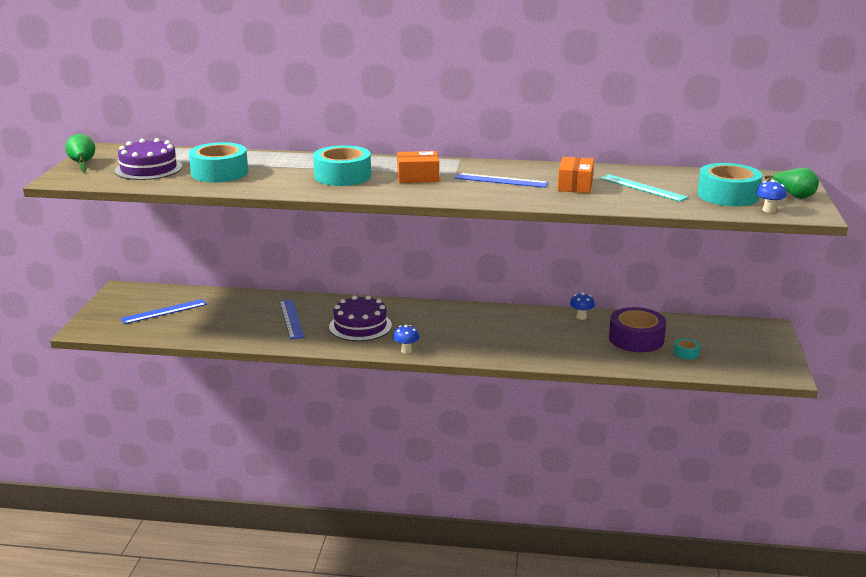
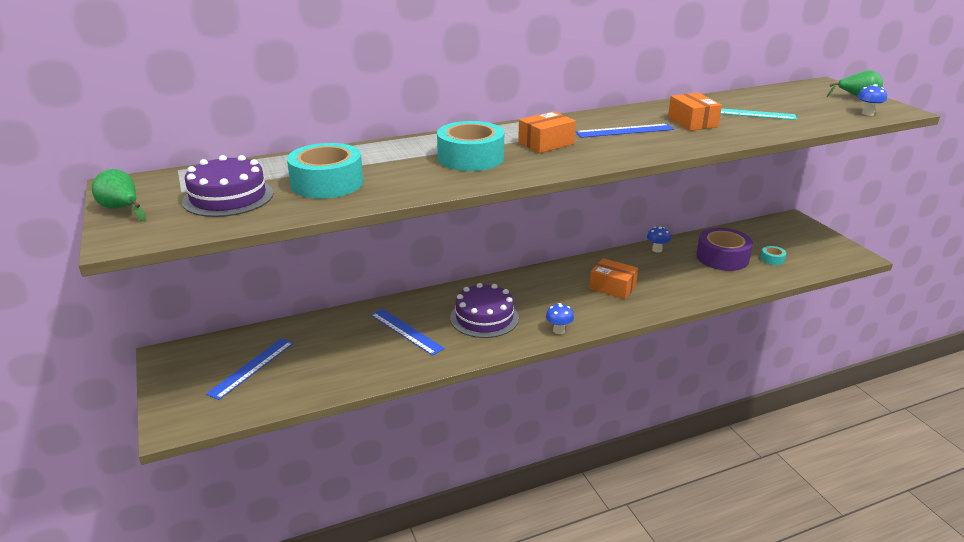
camera: 30 degrees left, 5 degrees up
turquoise tape [697,163,762,206] -> none
none -> orange box [589,258,638,299]

